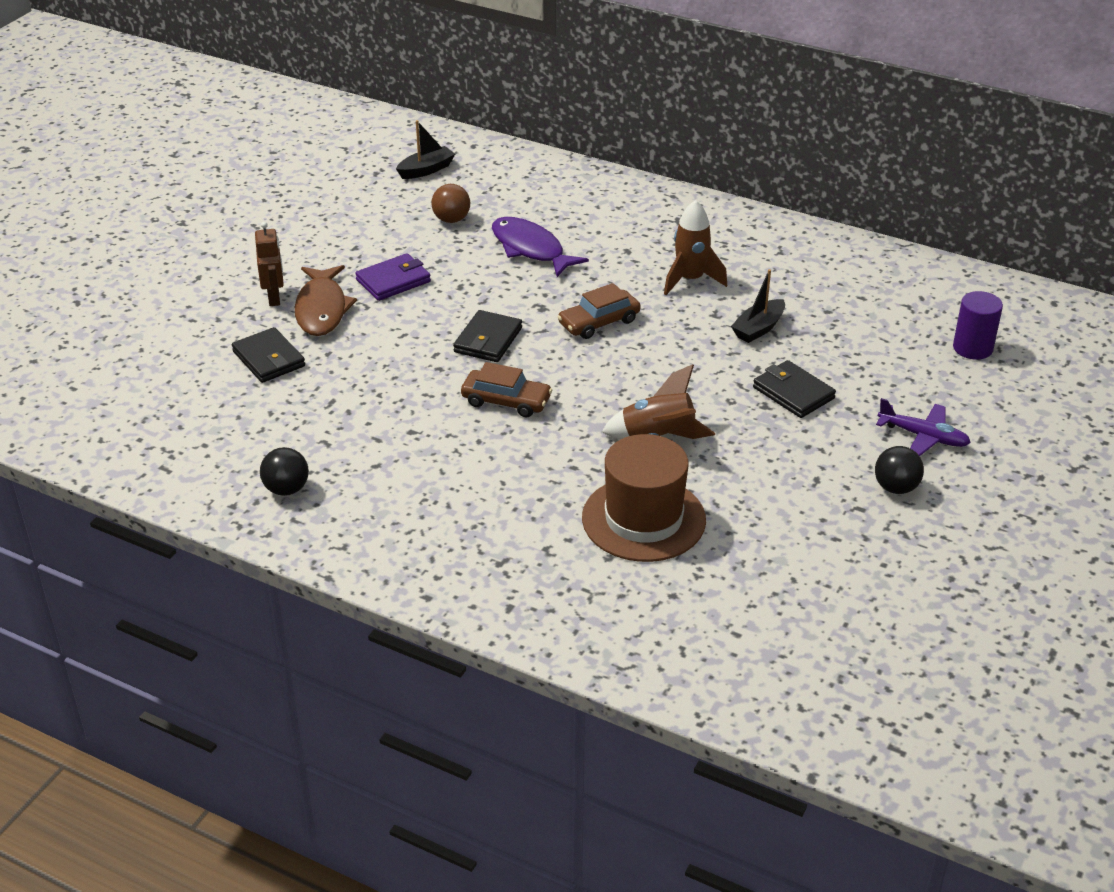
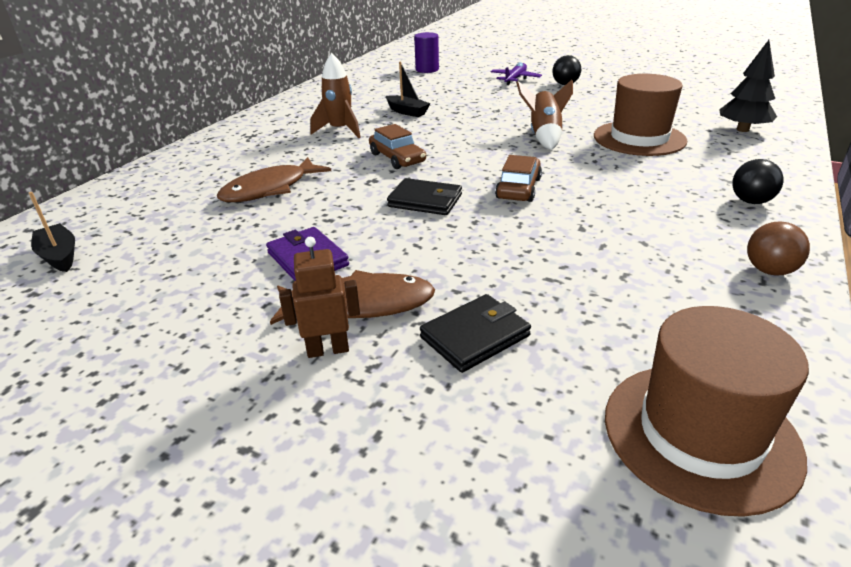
camera: 90 degrees left, 5 degrees down
black ball [260,447,309,496] -> black ball moved to [732,159,783,204]
brown ball [431,184,470,223] -> brown ball moved to [747,221,810,275]
purple fish [492,217,589,277] -> brown fish [217,157,331,202]
black wallet [753,360,836,418] -> none
none -> brown hat [605,306,809,517]
none -> black tree [719,40,777,132]

